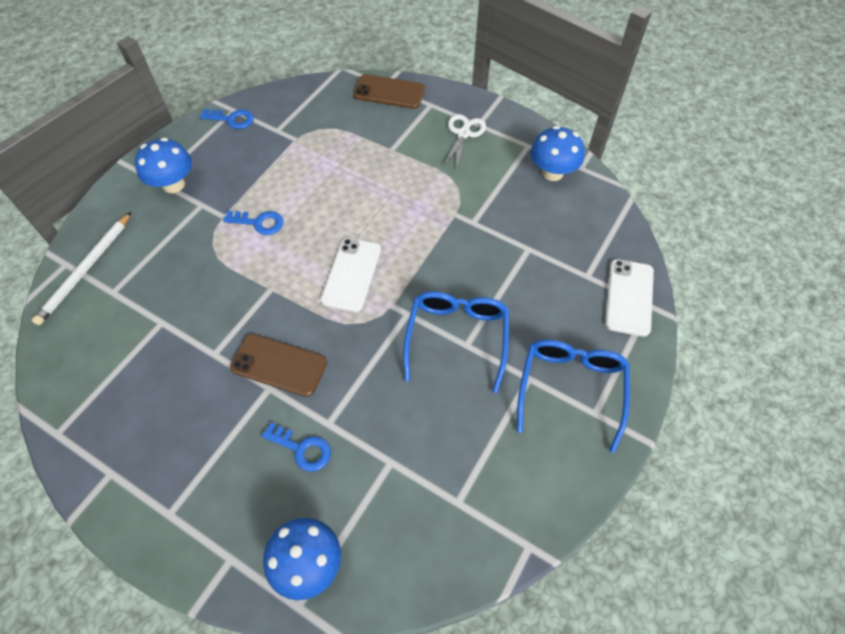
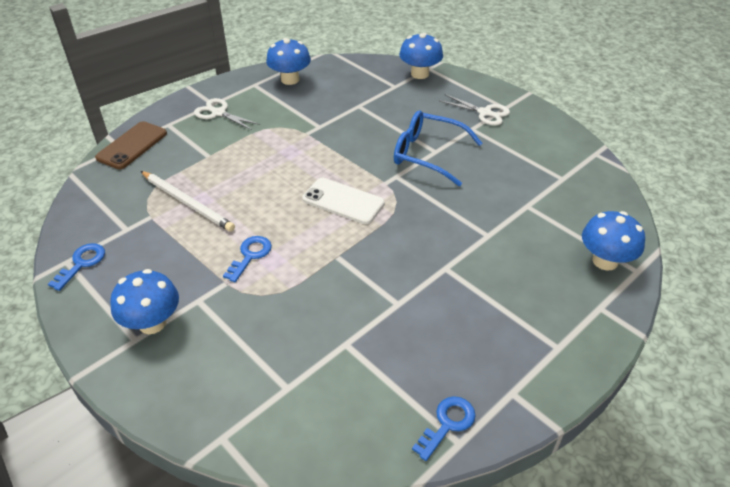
camera: 75 degrees left, 15 degrees down
white pencil [32,212,131,325] -> white pencil moved to [141,171,235,232]
brown phone [230,334,327,397] -> none
blue key [261,423,331,472] -> blue key moved to [412,396,476,461]
blue glasses [517,339,630,453] -> white scissors [440,94,510,126]
white phone [605,259,654,337] -> blue mushroom [399,33,443,79]

